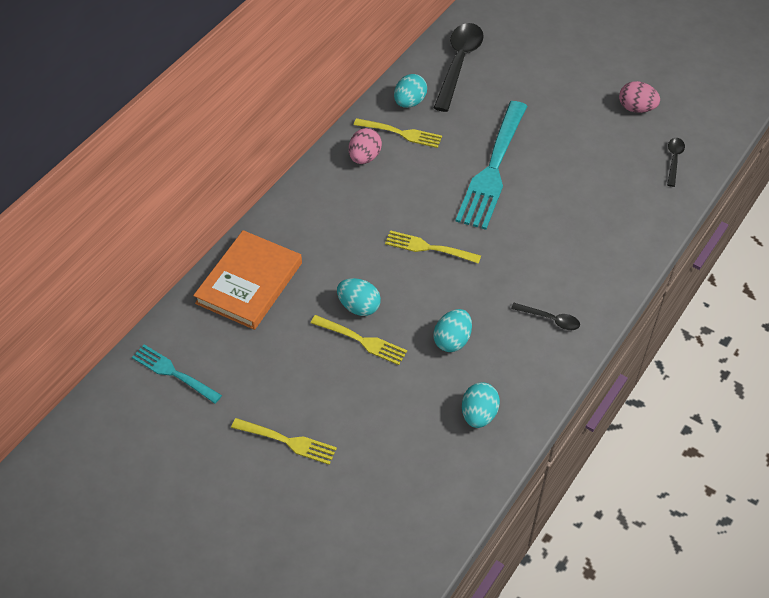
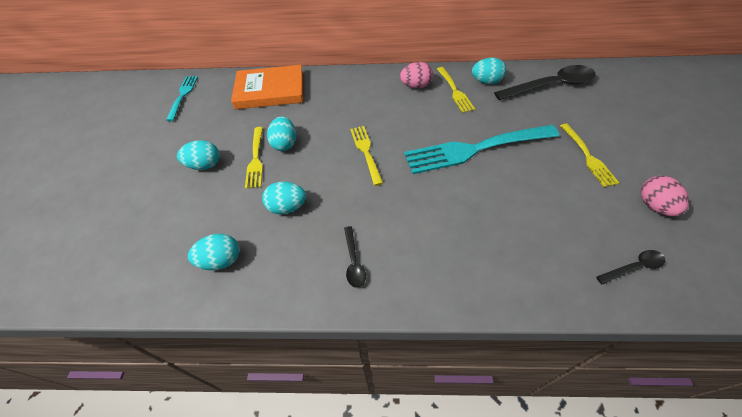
camera: 60 degrees right, 0 degrees up
yellow fork [231,418,337,465] -> yellow fork moved to [560,124,619,187]
none -> turquoise egg [177,140,220,170]

